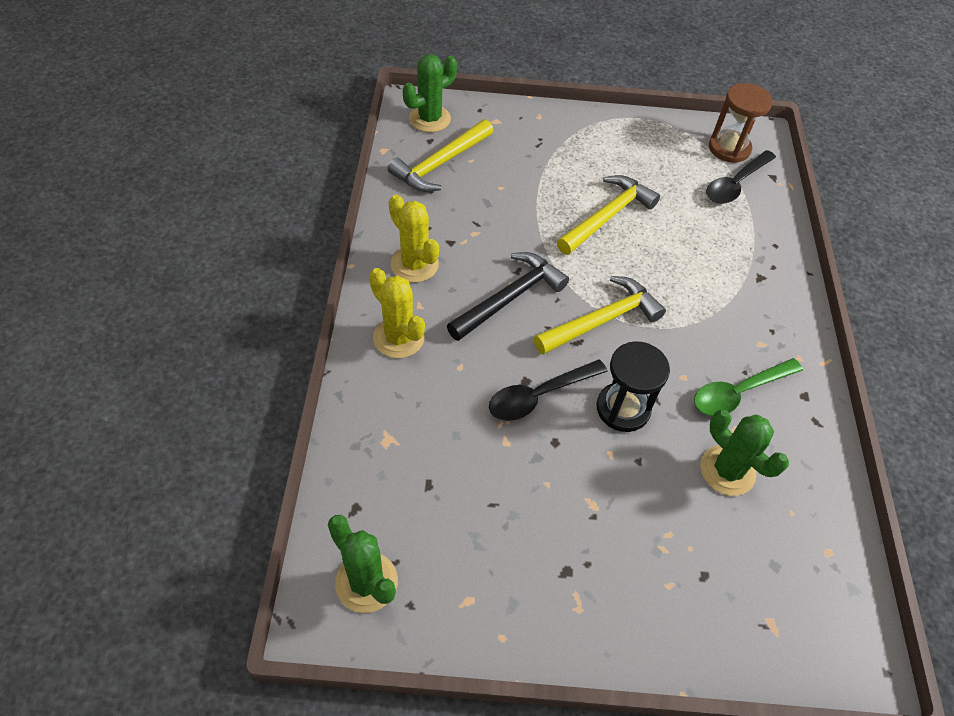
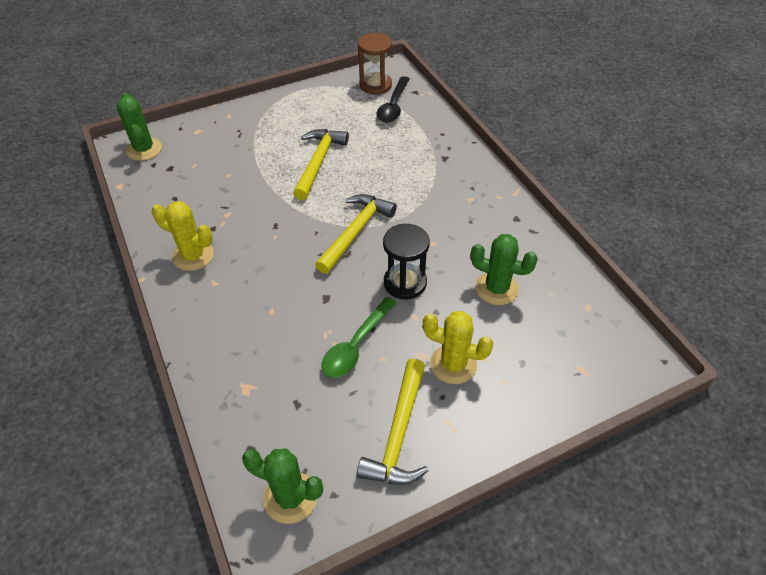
camera: 25 degrees left, 5 degrees down
yellow cactus [369,268,425,358] -> yellow cactus moved to [423,311,494,384]
yellow hammer [387,119,493,192] -> yellow hammer moved to [357,358,428,485]
green cactus [403,54,457,132] -> green cactus turned 45 degrees counterclockwise [117,92,162,161]
black hammer [447,252,569,341] -> none
black spoon [489,359,608,421] -> none
green spoon [694,358,803,416] -> green spoon moved to [322,297,397,378]

